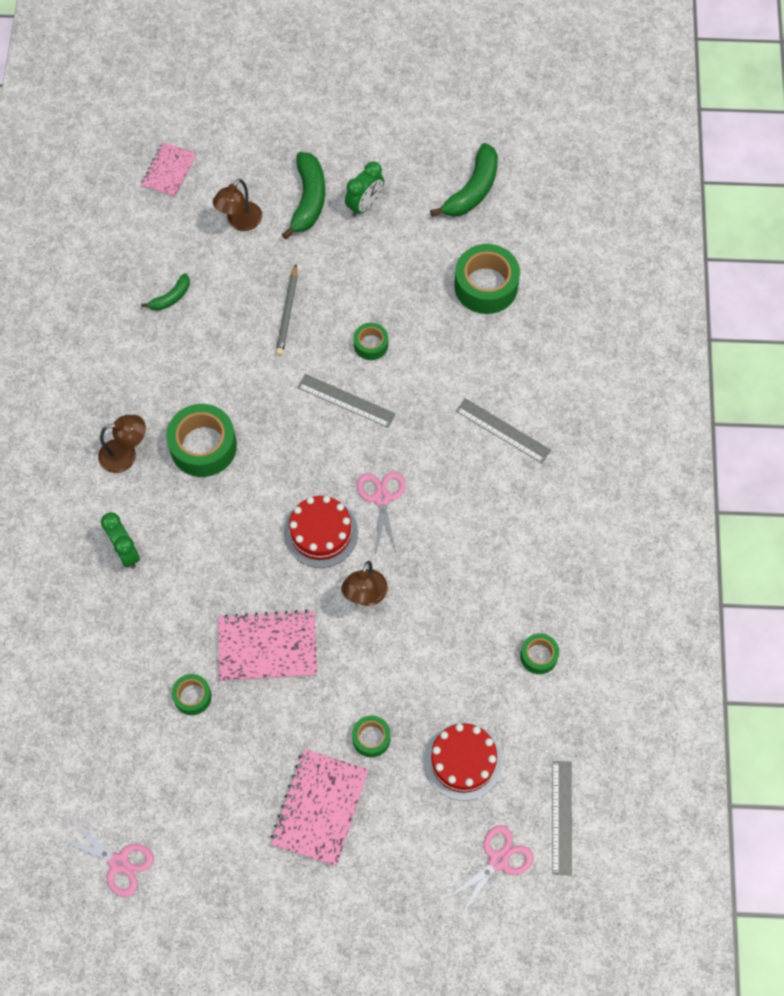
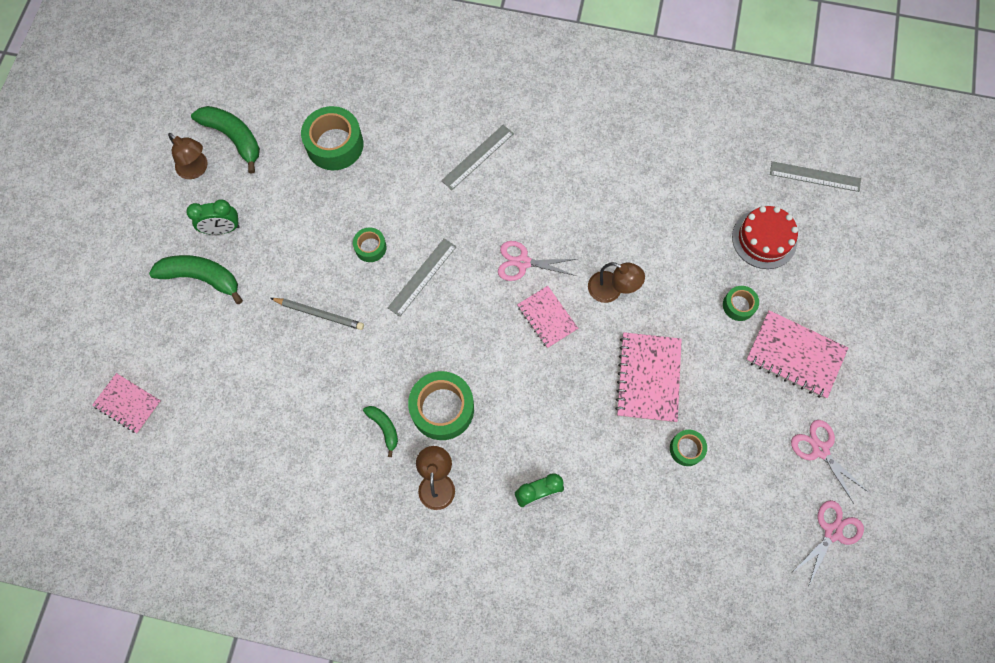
camera: 80 degrees left, 5 degrees up
green banana [141,273,190,311] -> green banana moved to [363,406,398,457]
brown lamp [213,179,262,231] -> brown lamp moved to [168,133,208,179]
red cake [284,496,358,568] -> pink notebook [517,286,578,348]
green clock [345,162,384,217] -> green clock turned 120 degrees clockwise [186,199,240,235]
pink scissors [445,825,534,915] -> pink scissors moved to [791,420,868,504]
green tape [520,633,559,674] -> none

